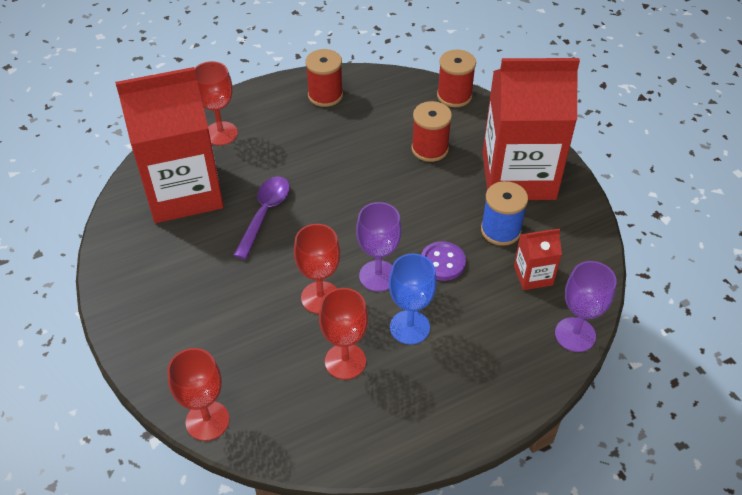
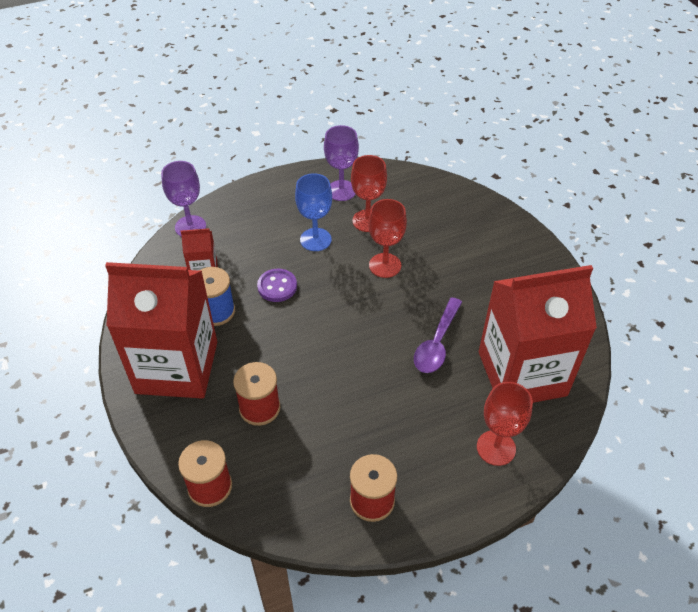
camera: 175 degrees left, 0 degrees up
red goblet [167,348,229,441] -> none
purple goblet [356,202,402,292] -> purple goblet moved to [324,125,359,201]

